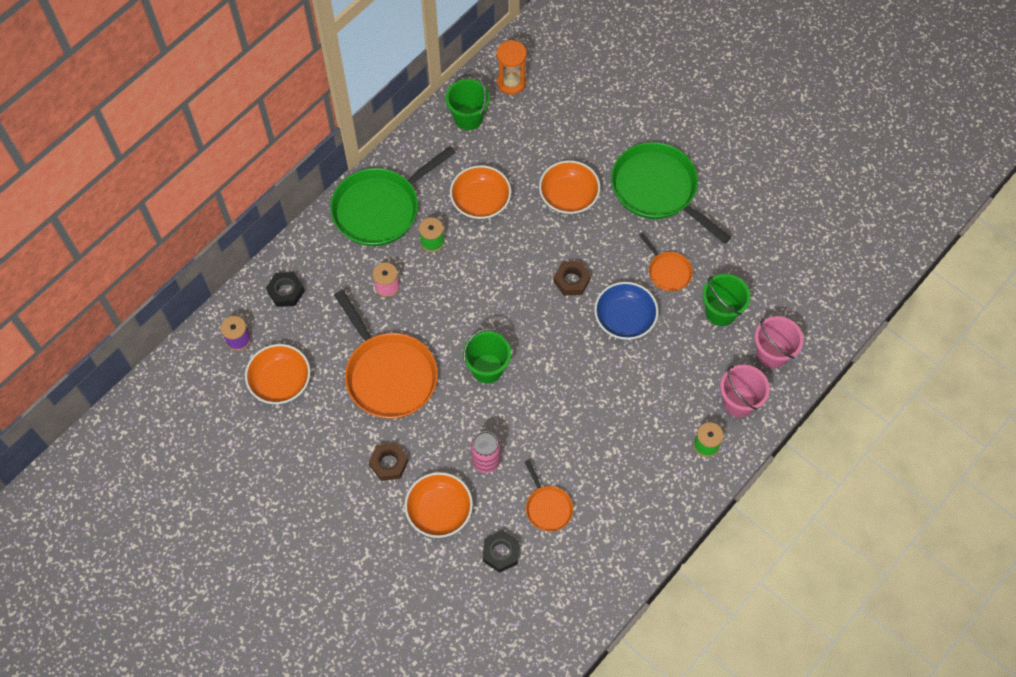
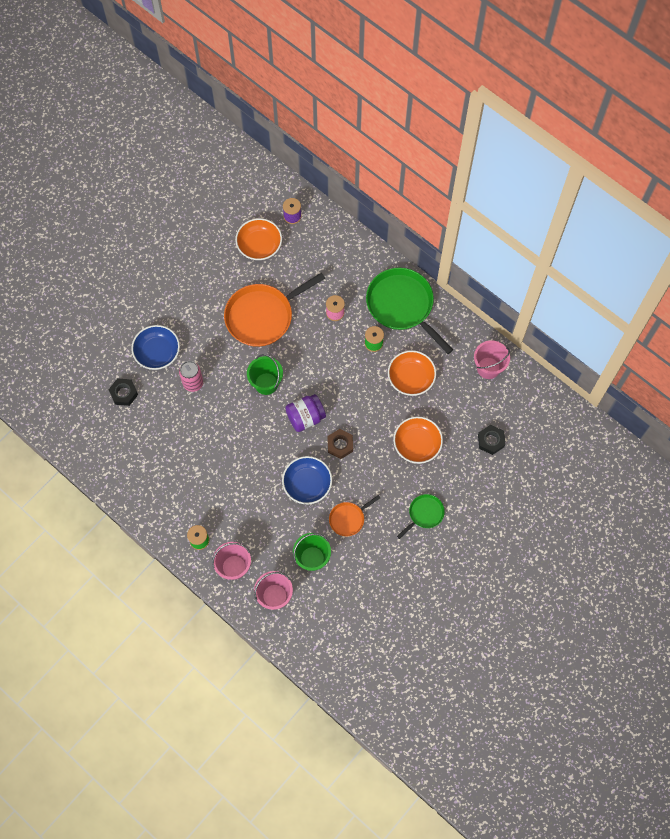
camera: 90 degrees right, 5 degrees up
black nut [266,272,305,307] -> black nut moved to [478,425,505,455]
brown nut [369,443,409,481] -> none
orange bowl [404,472,473,538] -> blue bowl [131,325,180,370]
green bucket [445,74,490,130] -> pink bucket [474,340,510,379]
orange hourglass [497,40,527,95] -> none
orange pan [525,460,573,532] -> none
green pan [611,142,731,244] -> green pan [397,494,445,539], size x0.49
none -> purple jar [285,394,326,432]

